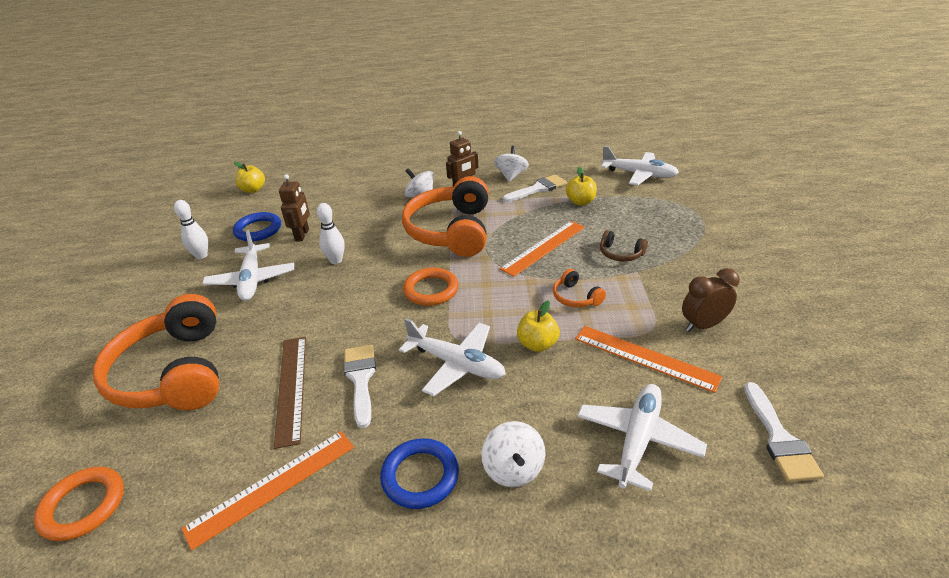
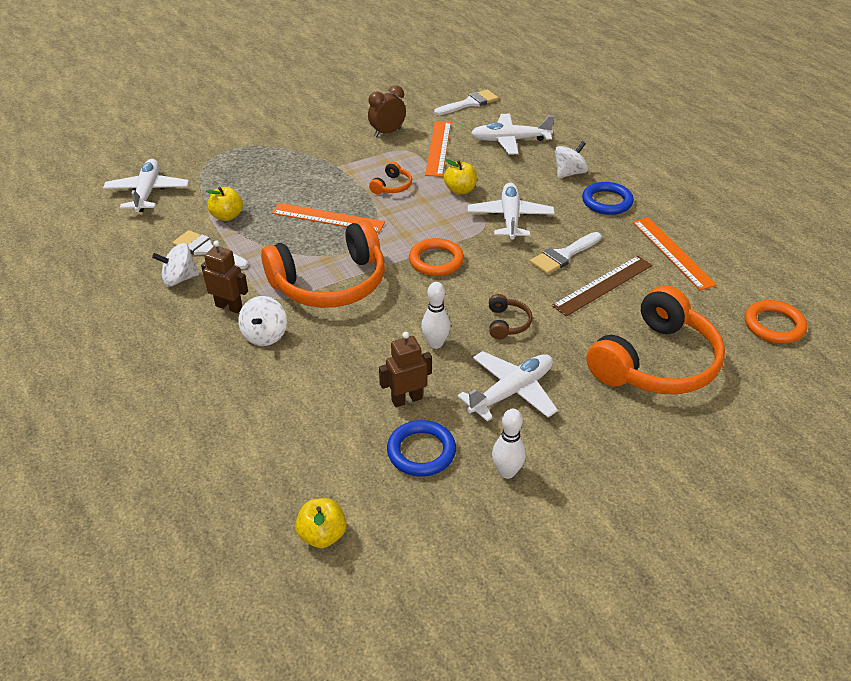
camera: 120 degrees left, 5 degrees up
orange ruler [181,431,354,550] -> orange ruler turned 45 degrees clockwise [633,217,717,290]
brown headphones [600,230,648,262] -> brown headphones moved to [489,294,532,339]
brown clock [682,268,740,332] -> brown clock turned 105 degrees clockwise [368,85,406,137]

